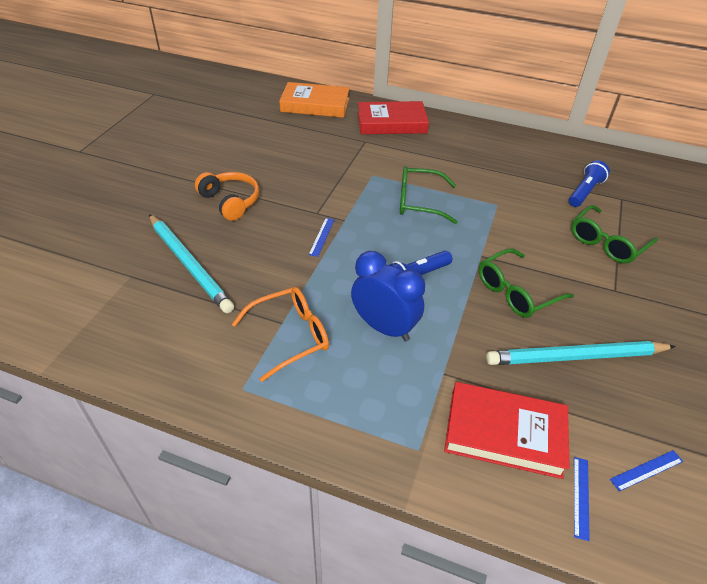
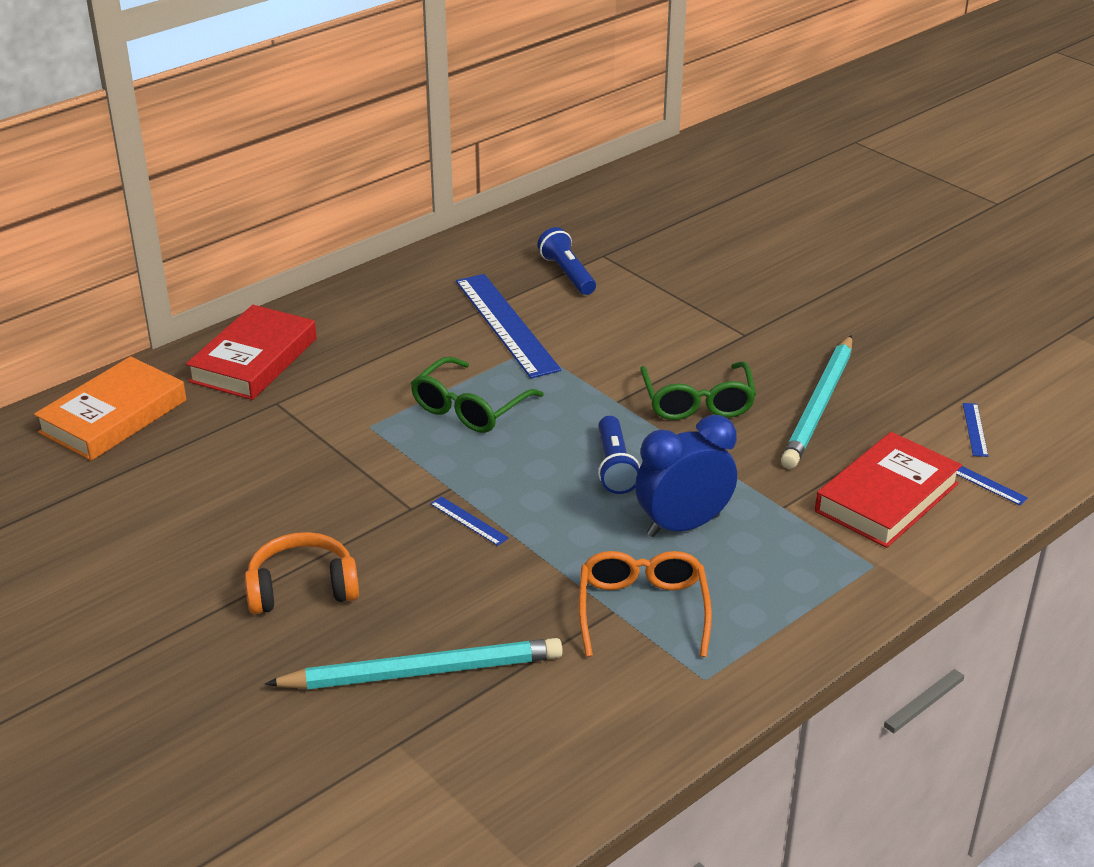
camera: 60 degrees left, 10 degrees down
green glasses [571,205,658,263] -> none
none -> blue ruler [456,274,561,378]

